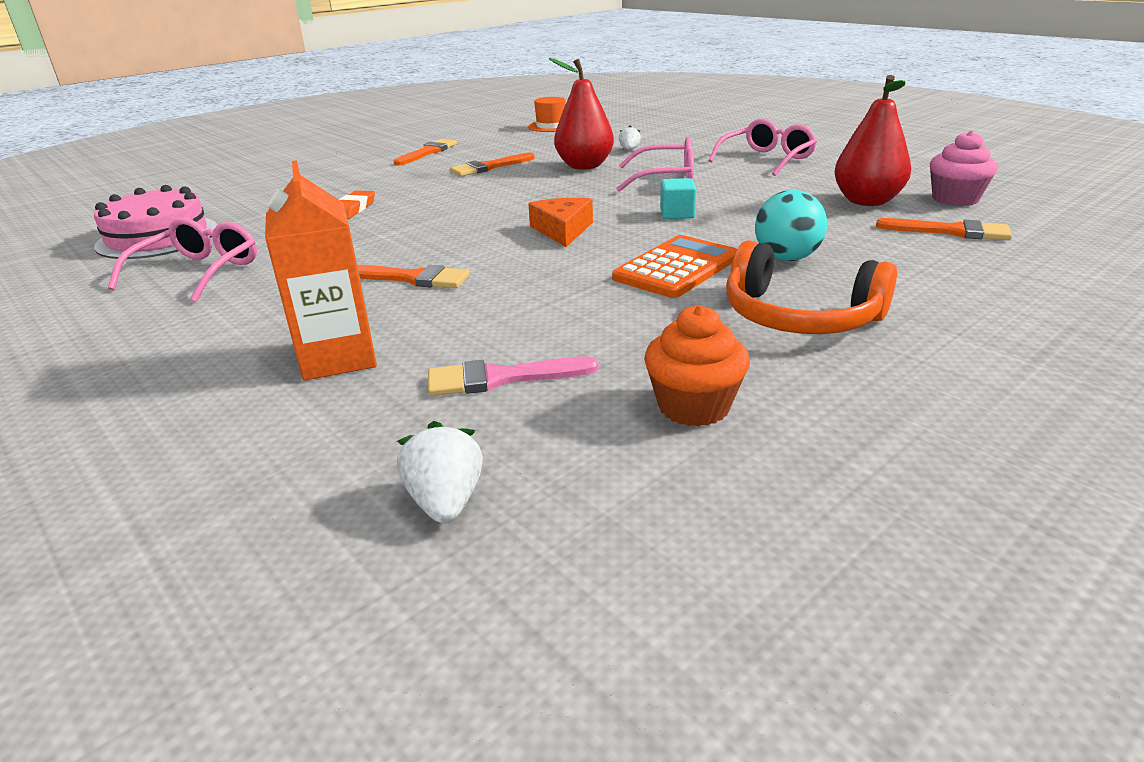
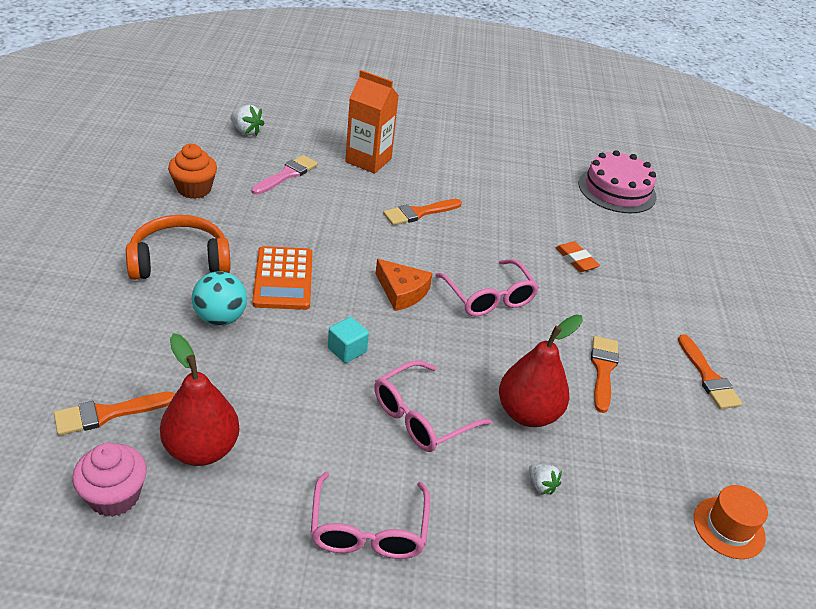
camera: 130 degrees right, 10 degrees up
pink glasses [108,217,257,302] -> pink glasses moved to [435,259,539,316]

